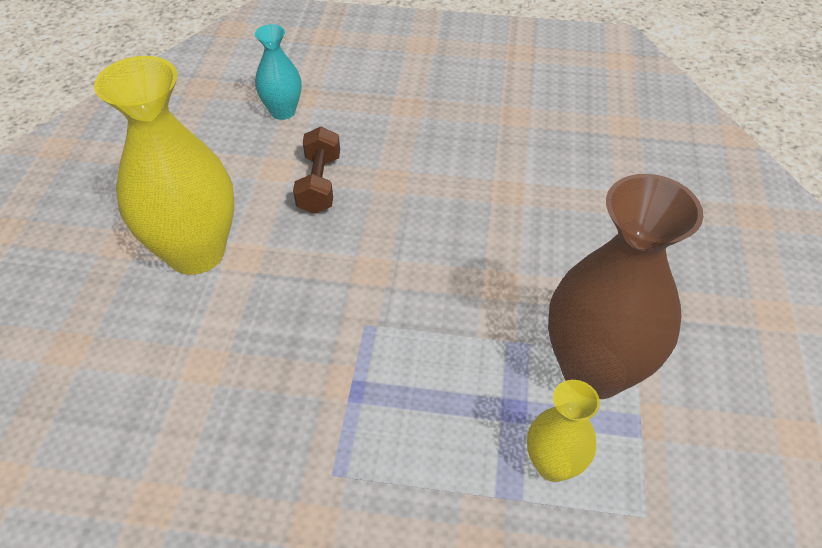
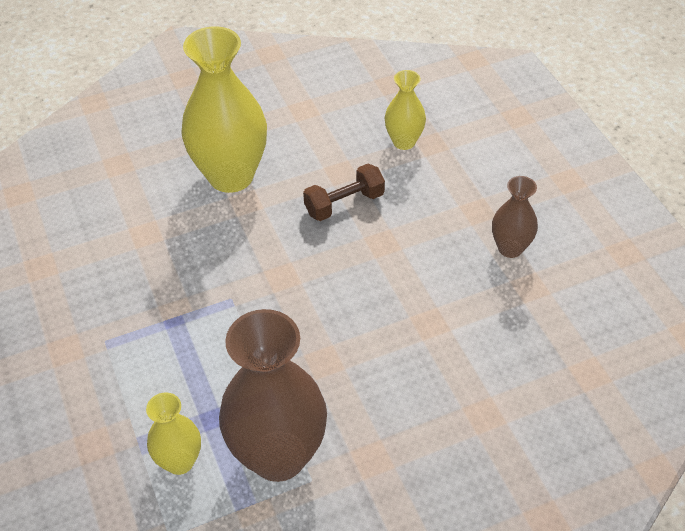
camera: 60 degrees right, 0 degrees up
turquoise vase [255,24,302,120] -> yellow vase [385,70,426,150]
none -> brown vase [492,176,538,258]

